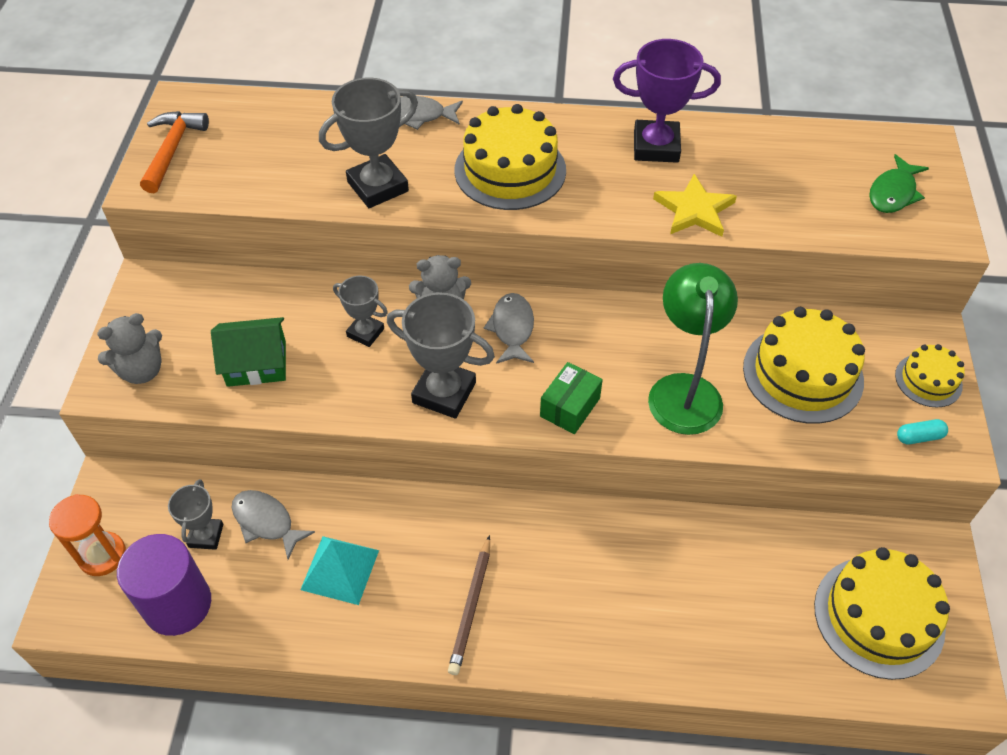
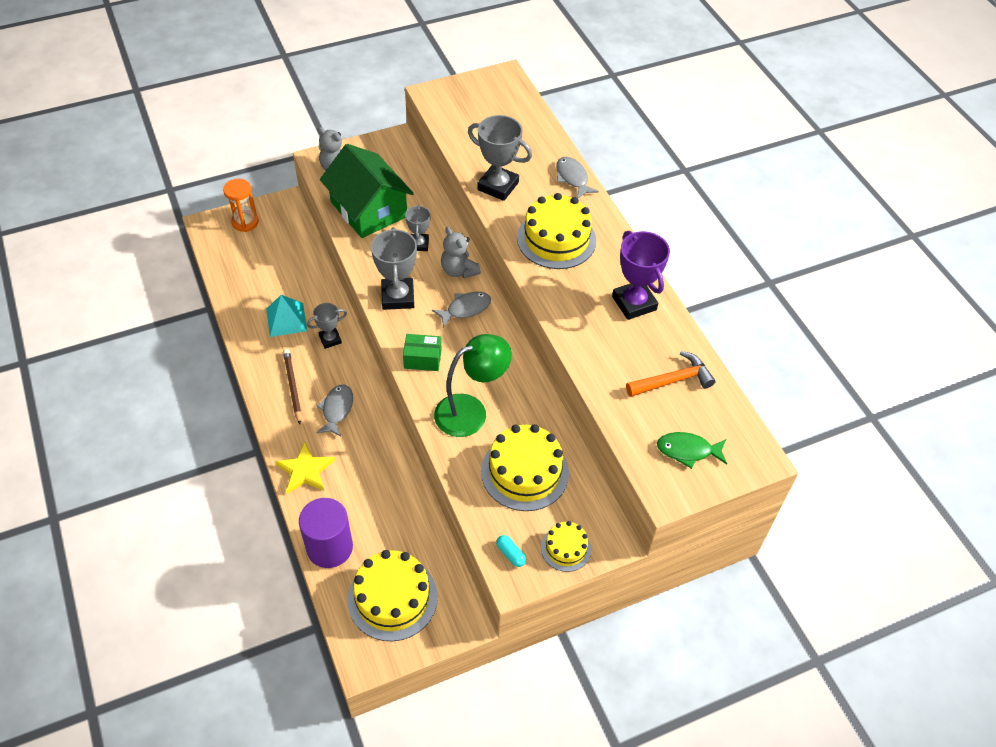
camera: 60 degrees right, 0 degrees up
purple cylinder [117,534,211,636] -> purple cylinder moved to [299,498,353,568]
orange hammer [140,111,209,193] -> orange hammer moved to [626,351,715,397]
grey trophy [168,479,223,550] -> grey trophy moved to [307,303,347,349]
green house [211,317,286,387] -> green house [320,144,414,238], size x1.70
grey fish [232,490,315,559] -> grey fish moved to [316,385,353,437]
brown pencil [448,535,490,675] -> brown pencil turned 90 degrees clockwise [283,349,301,424]
yellow star [653,174,737,237] -> yellow star moved to [275,442,335,494]

